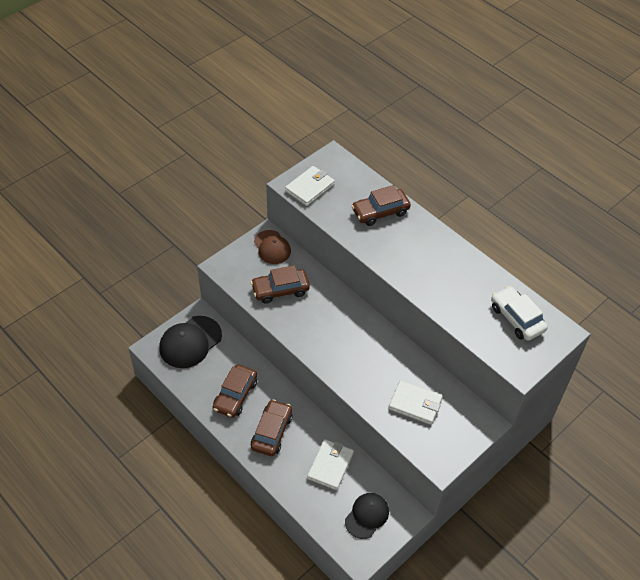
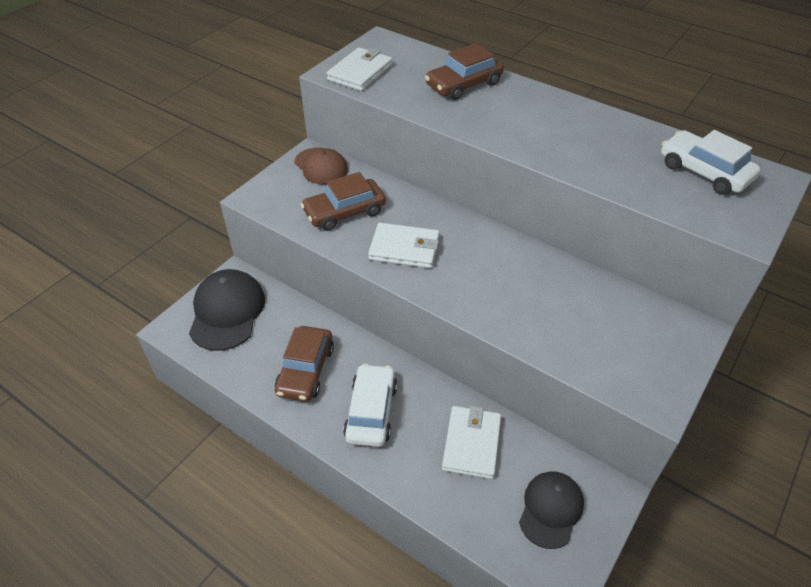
camera: 10 degrees left, 5 degrees down
black cap [159,316,222,368] -> black cap turned 150 degrees clockwise [189,269,265,351]
brown car [251,399,292,456] -> white car [343,364,397,447]
white wallet [388,380,443,425] -> white wallet moved to [368,223,440,268]

